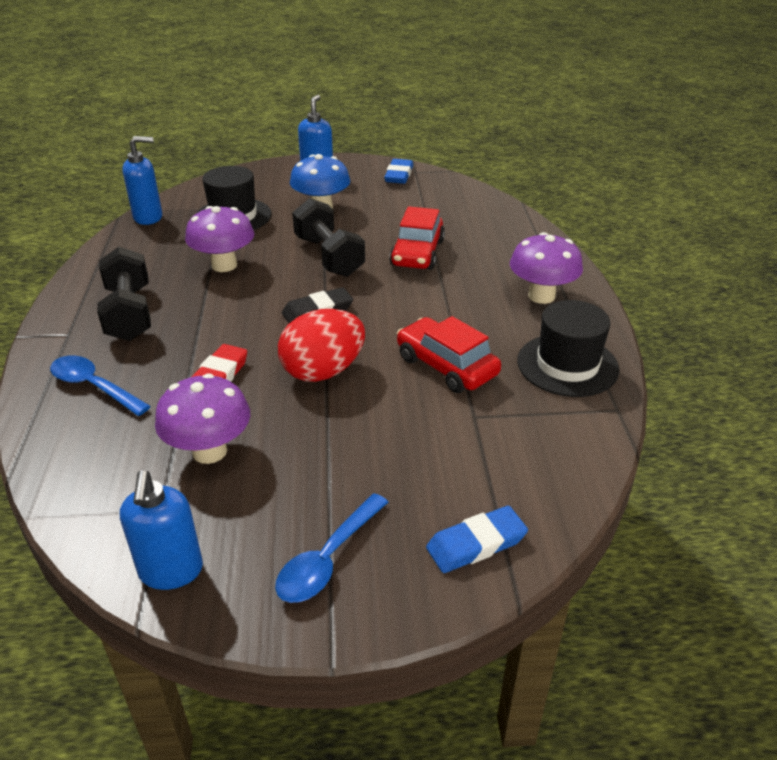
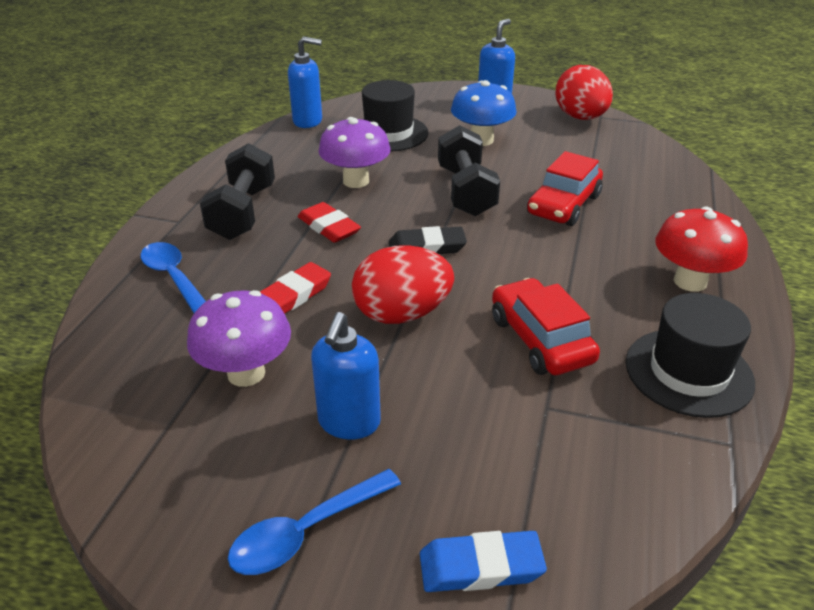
camera: 20 degrees right, 0 degrees up
blue soap dispenser [120,470,203,590] -> blue soap dispenser moved to [311,312,381,440]
blue eraser [384,159,413,184] -> red egg [555,65,613,120]
purple mushroom [510,232,583,304] -> red mushroom [656,207,748,292]
none -> red eraser [298,202,361,243]

